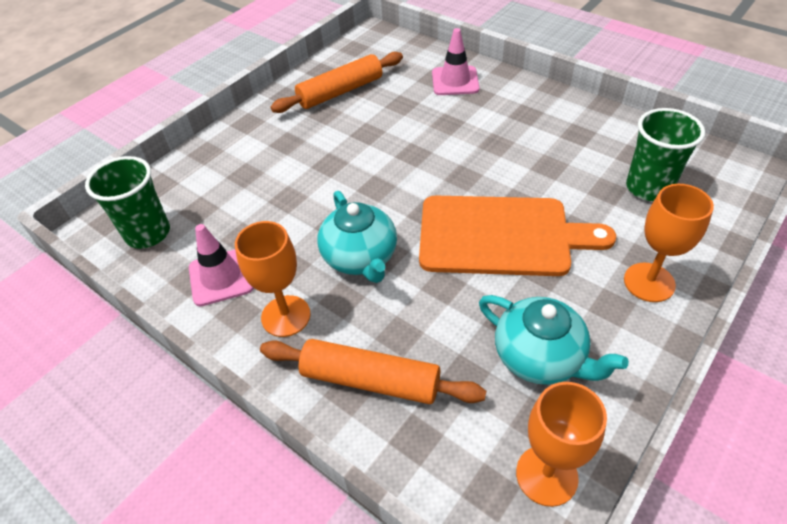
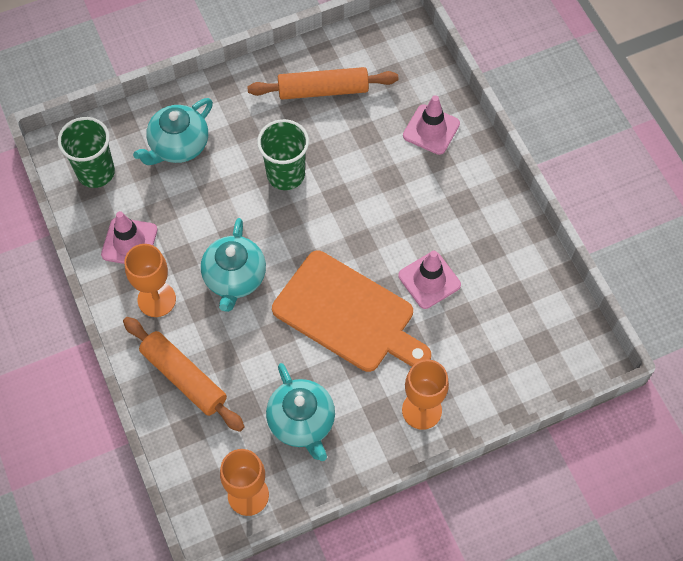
camera: 25 degrees right, 15 degrees up
green cup [626,108,705,201] -> green cup moved to [257,119,309,190]
none -> turquoise teapot [133,98,213,165]
none -> pink traffic cone [398,251,461,309]

